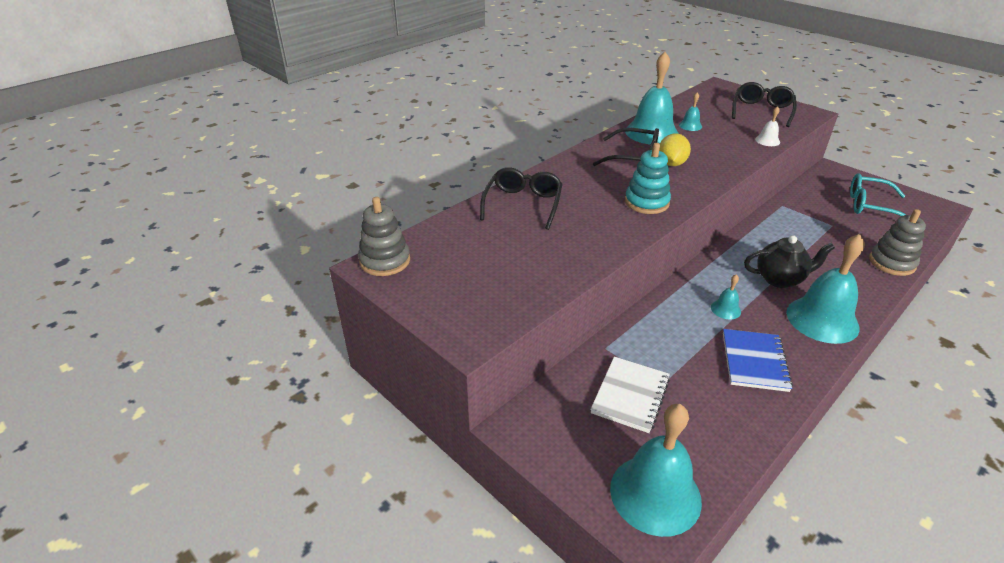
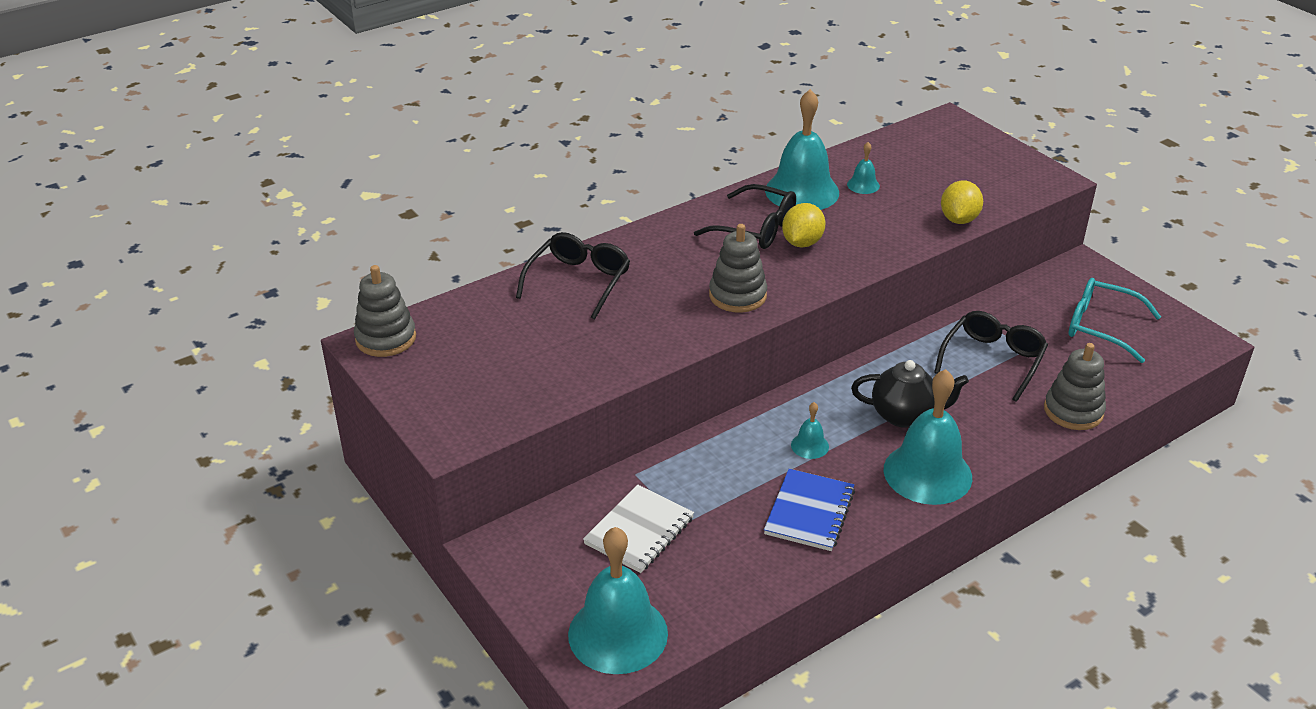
camera: 10 degrees right, 0 degrees up
turquoise stacking toy [625,143,671,214] -> grey stacking toy [709,224,767,313]
black glasses [732,82,797,127] -> black glasses moved to [934,311,1048,402]
white bell [755,106,780,146] -> yellow lemon [941,180,983,224]

